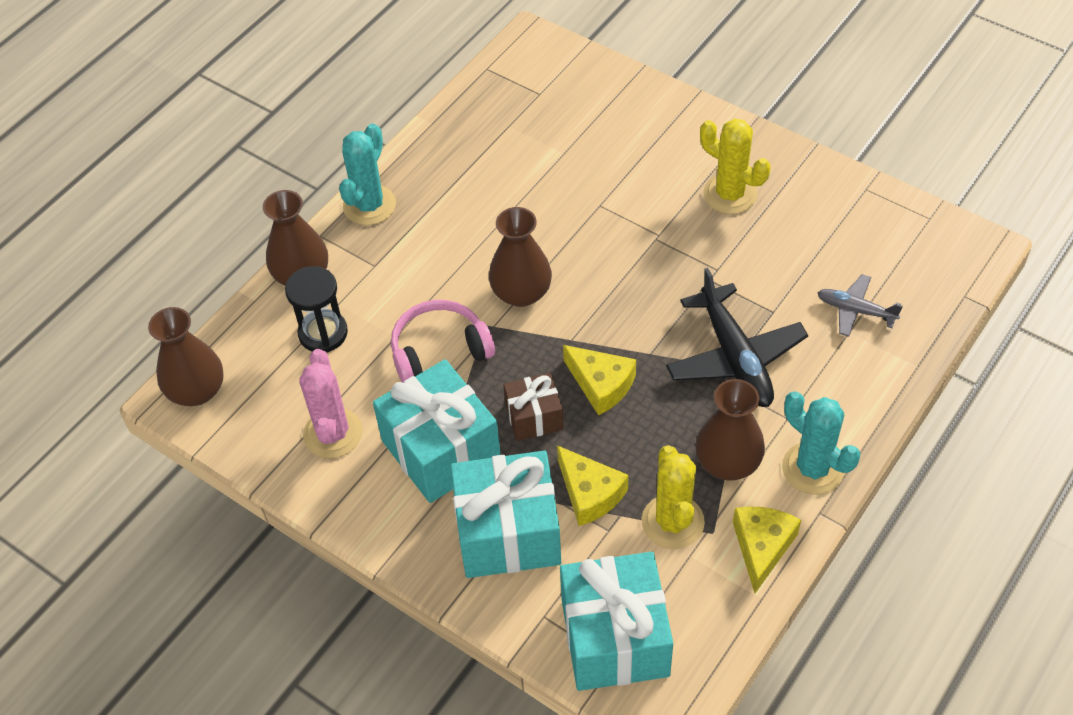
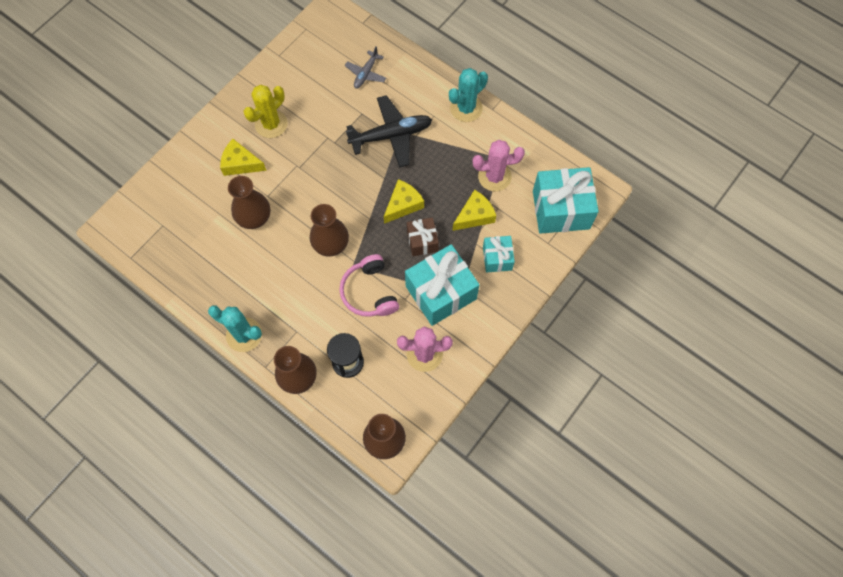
camera: 90 degrees left, 15 degrees up
turquoise gift [451,451,561,578] -> turquoise gift [483,236,515,273], size x0.54
yellow cactus [642,445,705,549] -> pink cactus [473,140,525,191]
brown vase [695,379,765,481] -> brown vase moved to [228,176,270,229]
yellow cheese [733,506,801,593] -> yellow cheese moved to [220,139,267,176]

